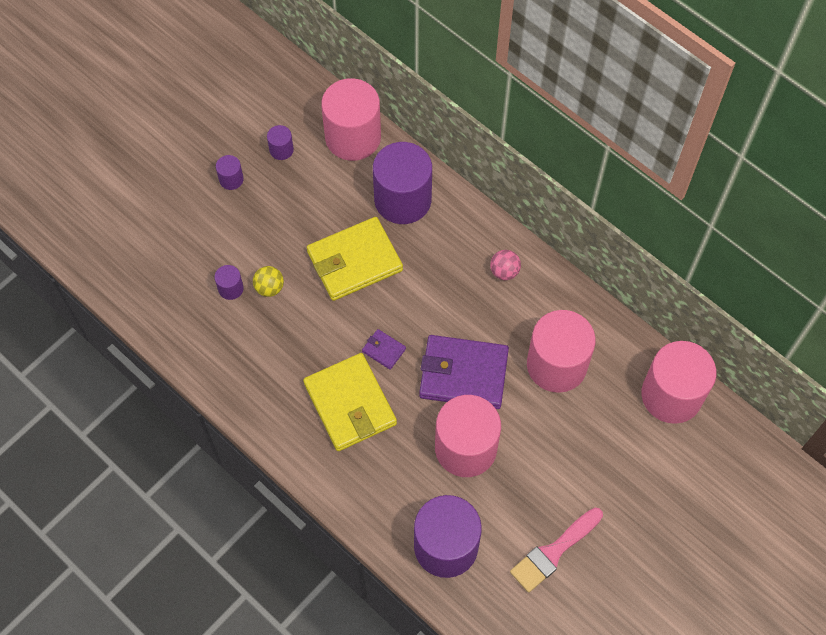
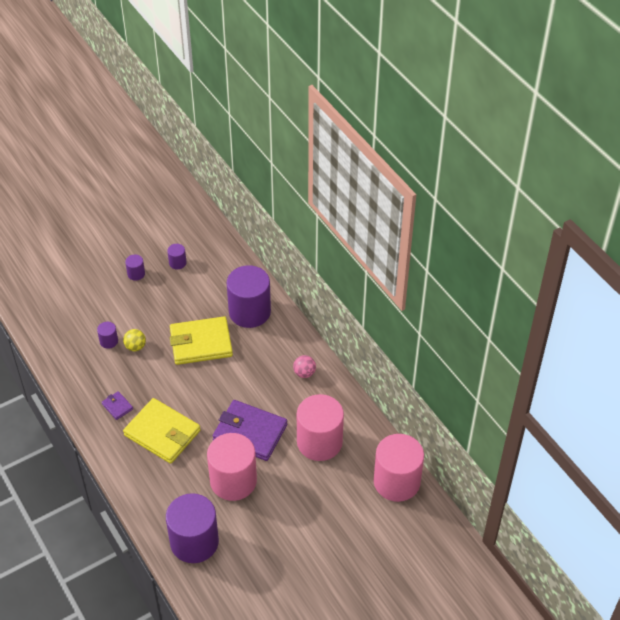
camera: 15 degrees right, 15 degrees down
yellow wallet [303,353,397,451] -> yellow wallet turned 45 degrees counterclockwise [123,398,201,464]
pink cylinder [321,78,381,161] -> none
purple wallet [362,329,406,370] -> purple wallet moved to [102,391,133,420]
pink brush [510,508,603,593] -> none

